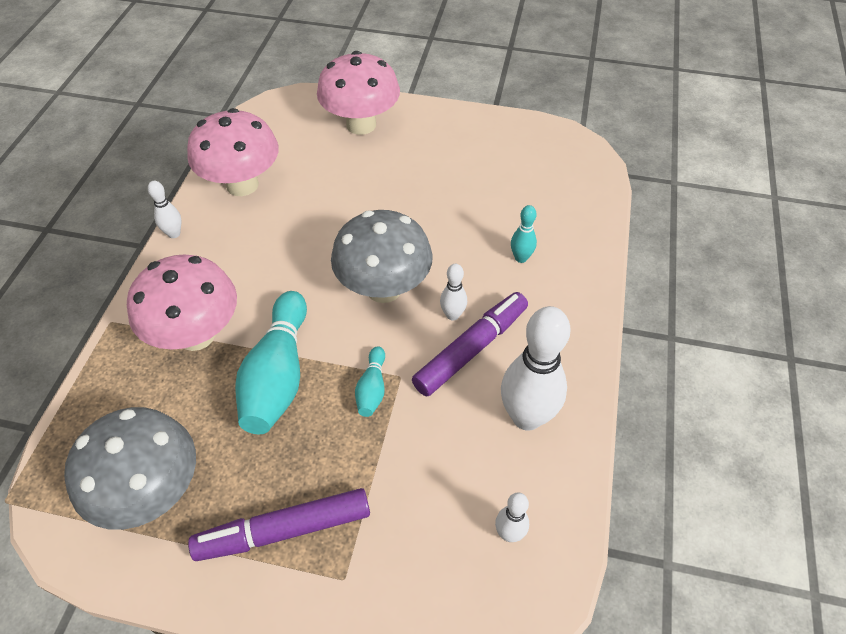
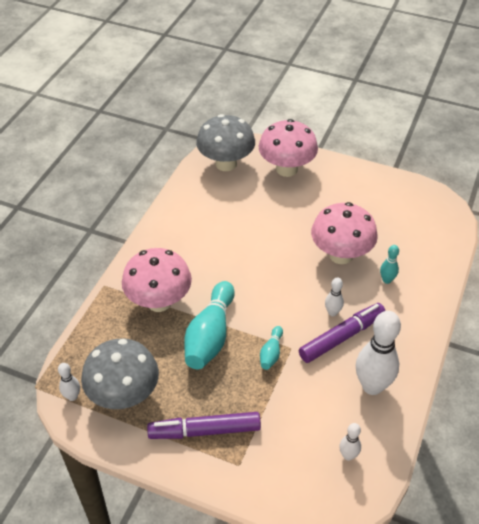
camera: 10 degrees right, 5 degrees down
white bowling pin [148,181,182,238] -> white bowling pin moved to [58,363,80,401]
pink mushroom [187,108,279,196] -> pink mushroom moved to [311,202,378,264]
grey mushroom [331,210,433,303] -> grey mushroom moved to [196,114,255,171]

